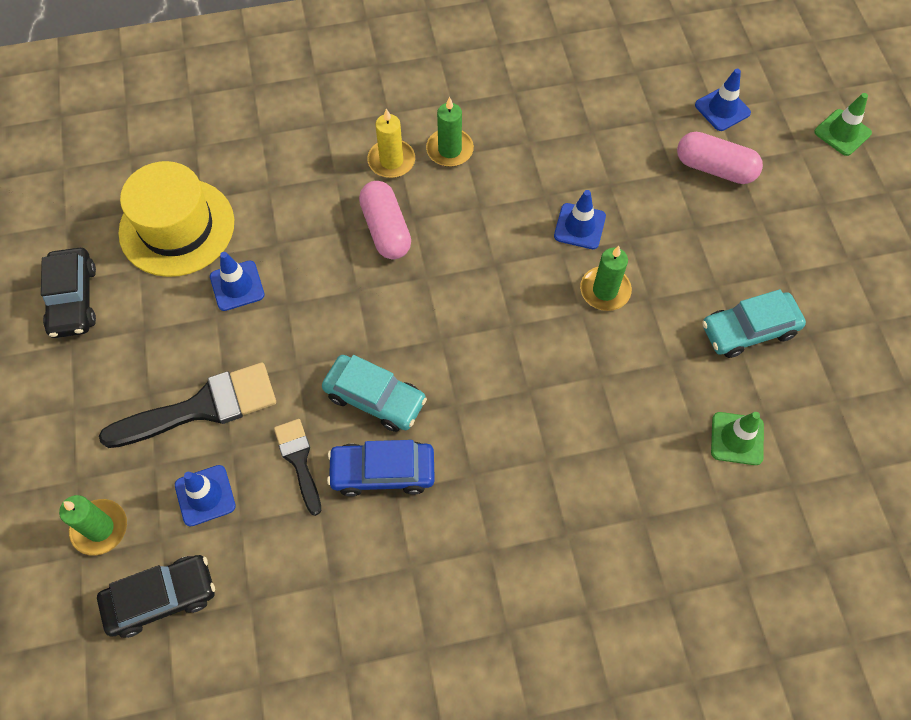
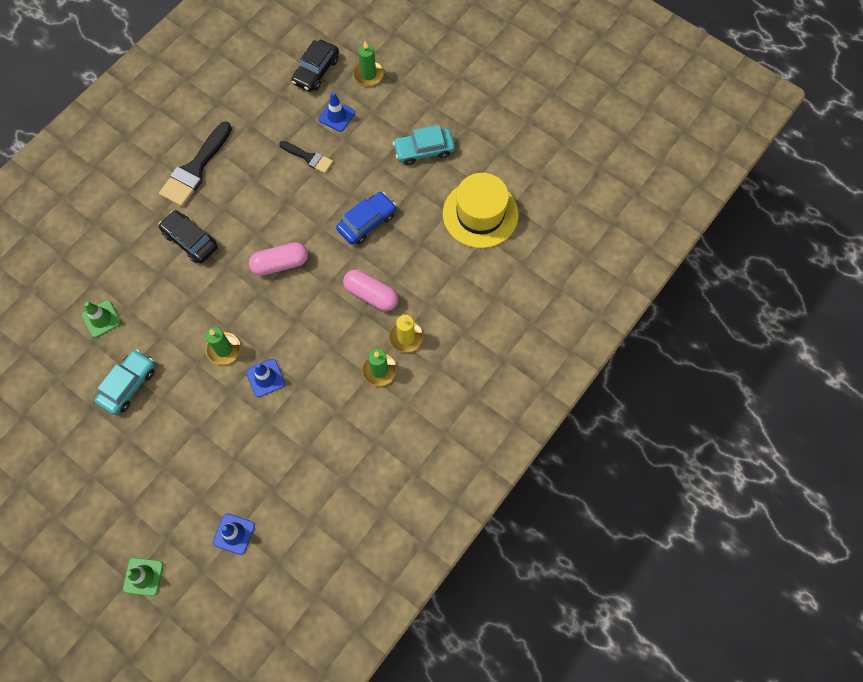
camera: 140 degrees right, 5 degrees up
black car [41,248,96,338] -> black car moved to [159,210,218,263]
black brush [99,363,276,448] -> black brush moved to [159,122,232,207]
blue traffic cone [210,252,265,311] -> none
turquoise car [322,355,427,432] -> turquoise car moved to [393,125,455,165]
blue car [327,440,435,497] -> blue car moved to [336,192,396,244]
pink capsule [677,132,763,184] -> pink capsule moved to [249,242,308,276]

